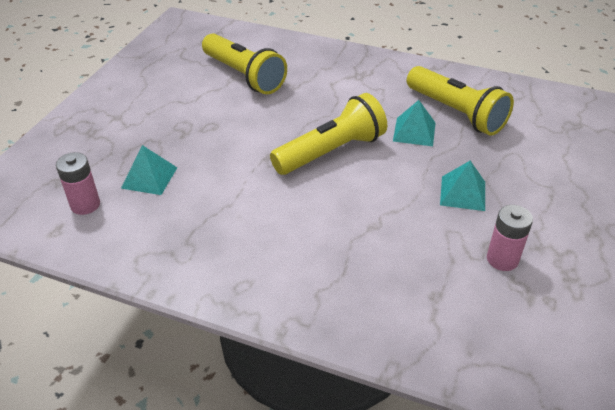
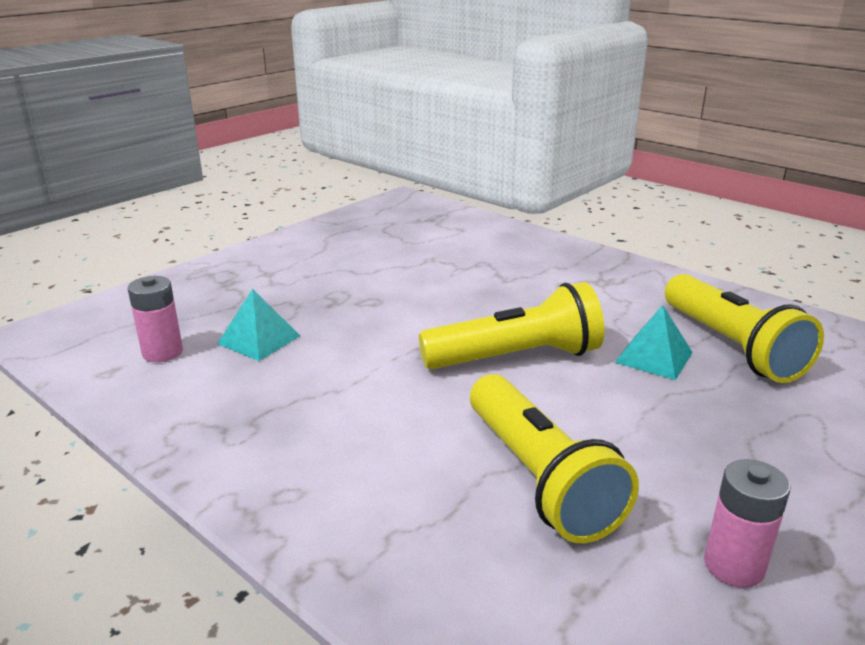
camera: 20 degrees right, 15 degrees down
yellow flashlight [202,33,287,94] -> yellow flashlight moved to [470,374,639,543]
turquoise pyramid [440,161,485,211] -> none

